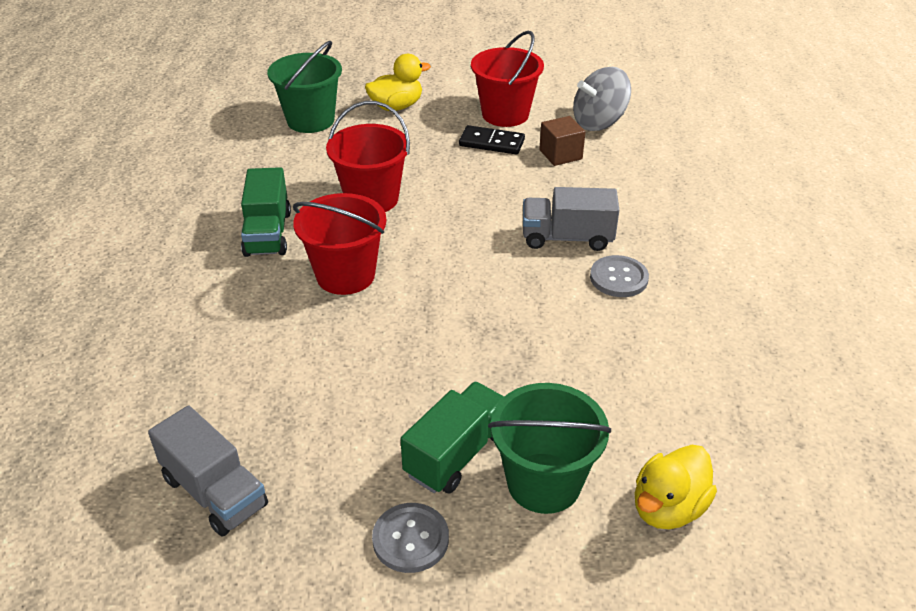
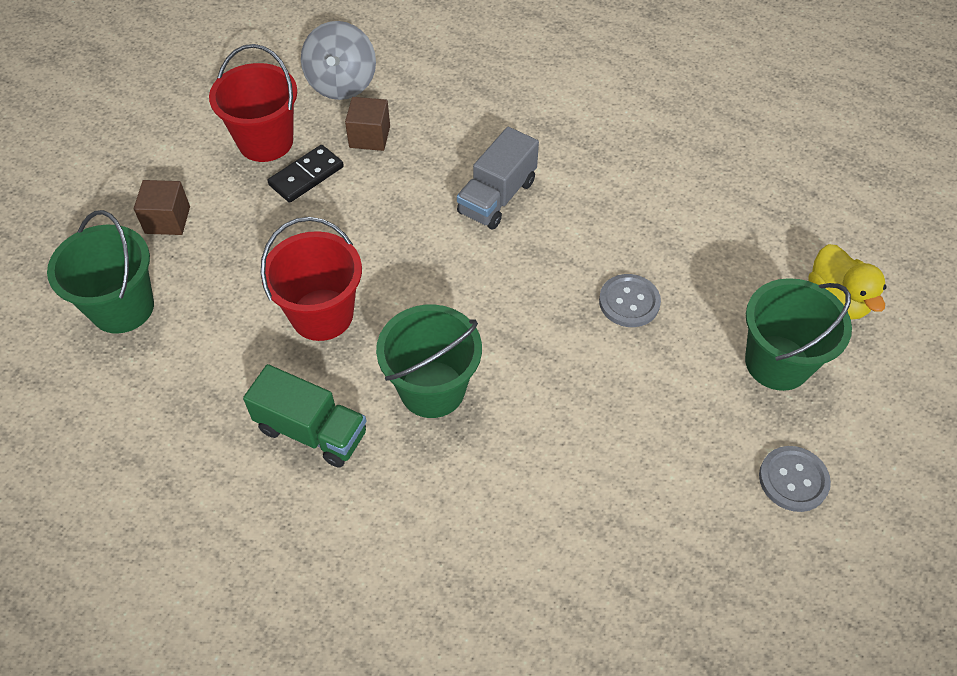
camera: 60 degrees left, 15 degrees up
grey truck [148,406,268,537] -> none
red bucket [293,193,386,295] -> green bucket [376,305,482,418]
yellow duck [365,54,431,111] -> brown cube [134,180,190,235]
green truck [400,382,504,494] -> none
grey button [590,255,649,297] -> grey button moved to [599,274,661,327]

